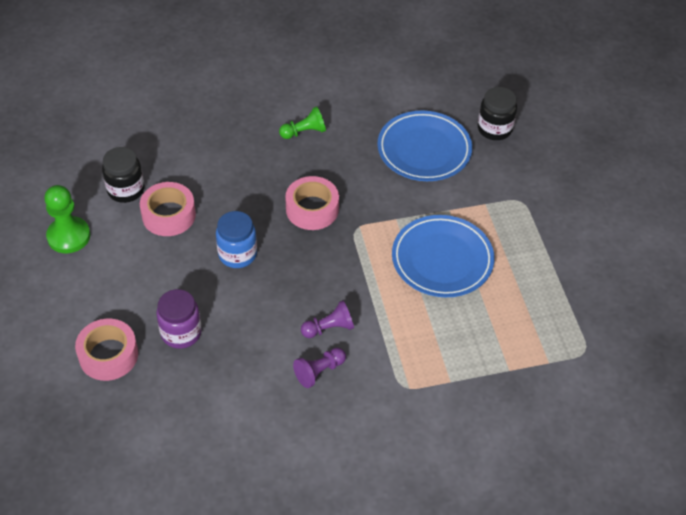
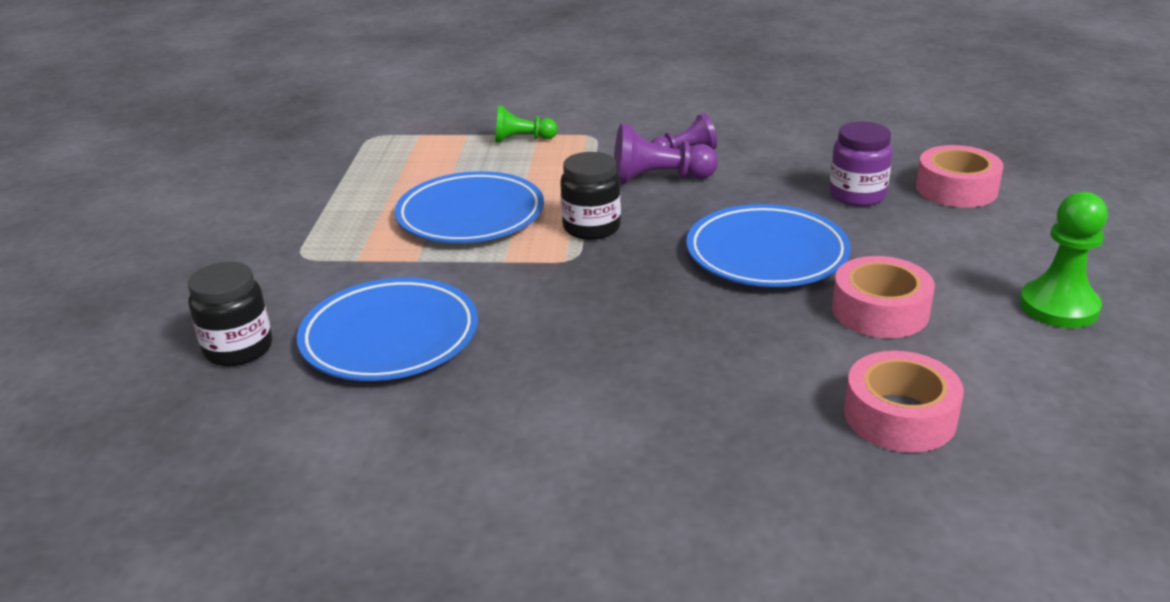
camera: 160 degrees left, 20 degrees down
black jar [102,147,144,203] -> black jar moved to [560,152,621,240]
blue jar [216,211,257,268] -> blue plate [686,204,851,287]
green pawn [279,106,326,139] -> green pawn moved to [495,106,558,143]
pink tape [285,176,339,230] -> pink tape moved to [844,351,964,453]
purple pawn [301,300,354,338] -> purple pawn [614,124,718,185], size x1.51

